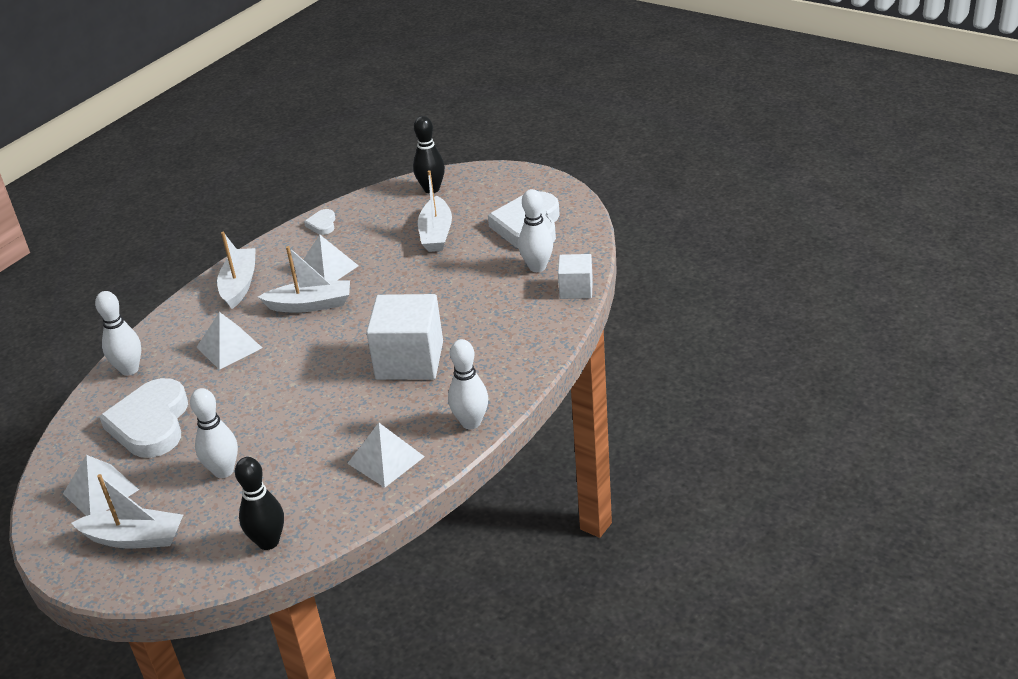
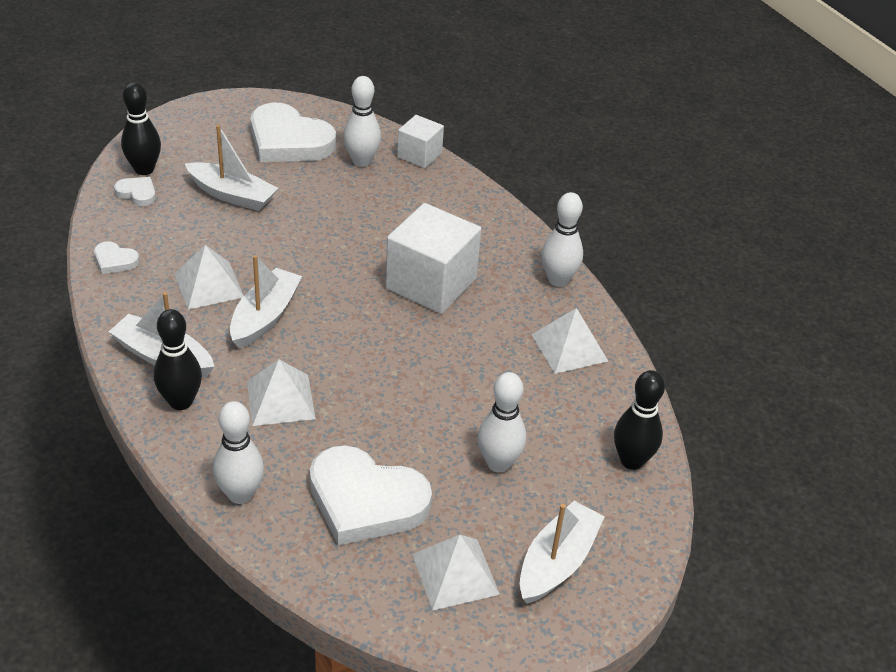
camera: 70 degrees left, 5 degrees up
none -> white heart [114,177,156,206]
none -> black bowling pin [154,309,202,410]

